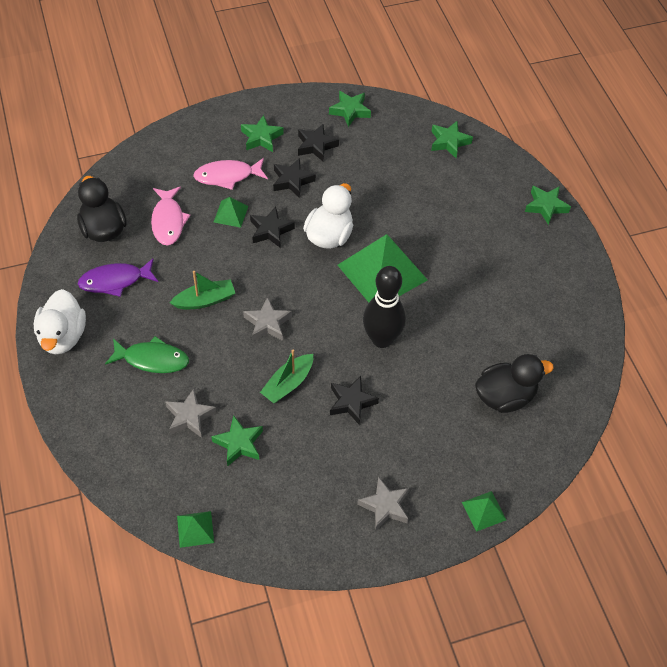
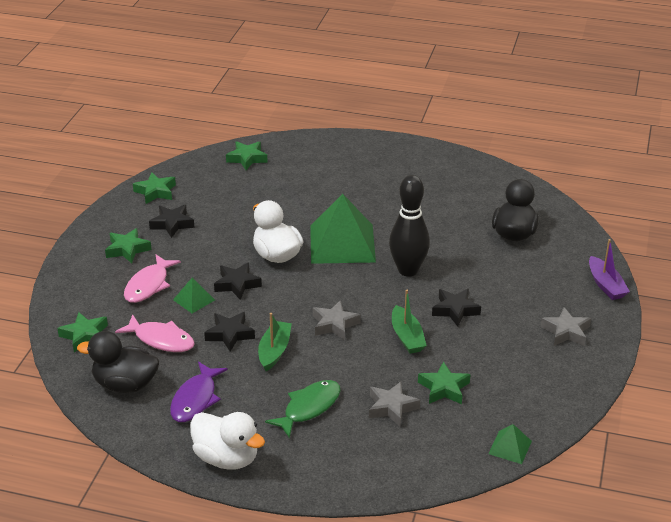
camera: 55 degrees left, 20 degrees down
black star [273,158,316,198] -> black star moved to [204,312,255,351]
green pyramid [462,491,506,532] -> purple boat [589,239,630,300]
green star [525,186,571,225] -> green star moved to [57,312,108,352]

